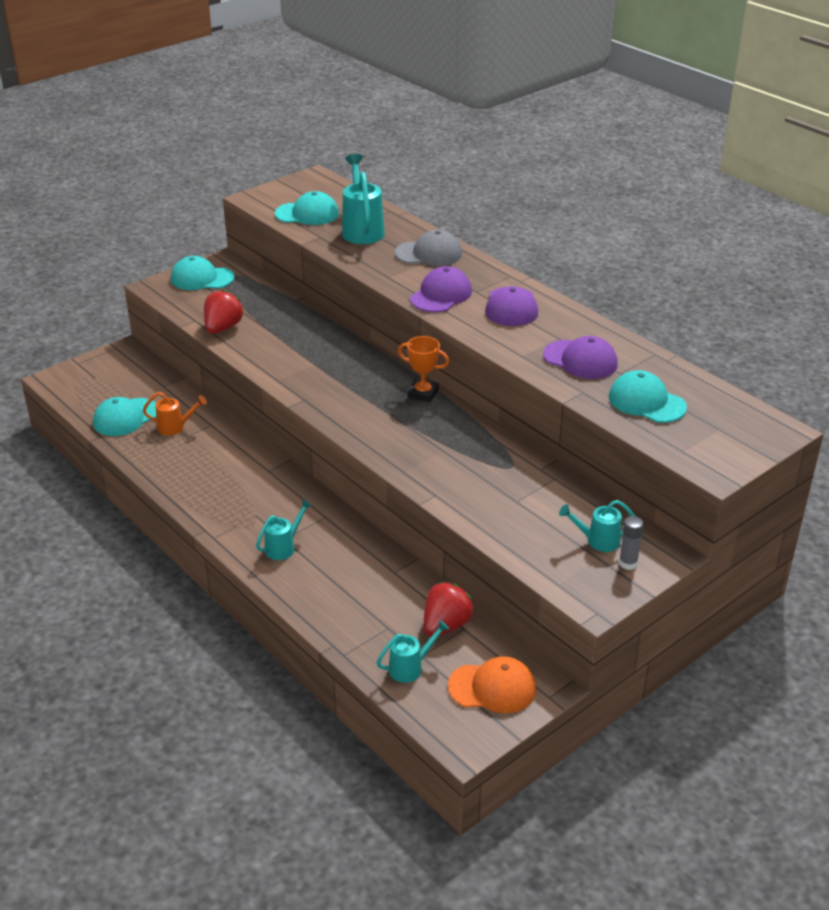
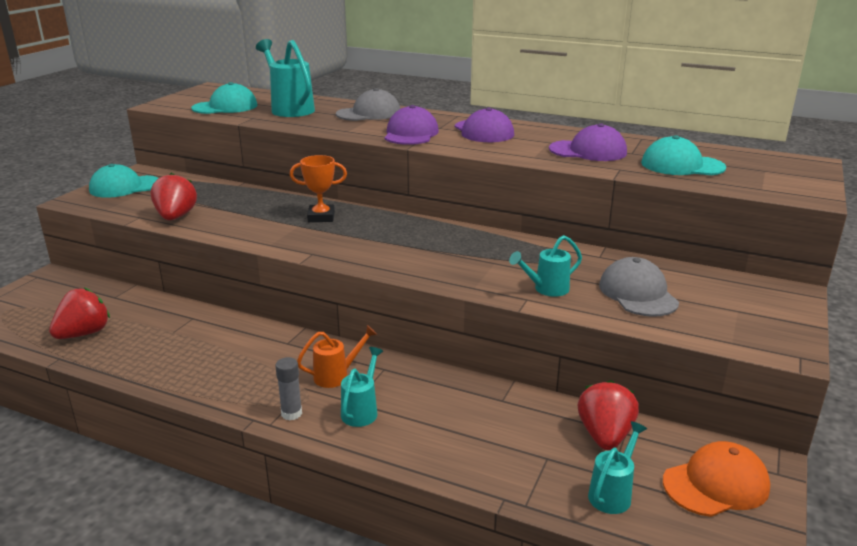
camera: 25 degrees left, 10 degrees down
turquoise cap [93,397,156,436] -> red strawberry [49,288,110,339]
orange watering can [143,392,207,435] -> orange watering can moved to [297,325,377,388]
orange trophy [398,336,449,402] -> orange trophy moved to [290,155,347,222]
turquoise watering can [559,500,635,552] -> turquoise watering can moved to [509,235,582,297]
grey glue stick [619,516,644,570] -> grey glue stick moved to [275,357,302,420]
none -> grey cap [599,257,679,317]

